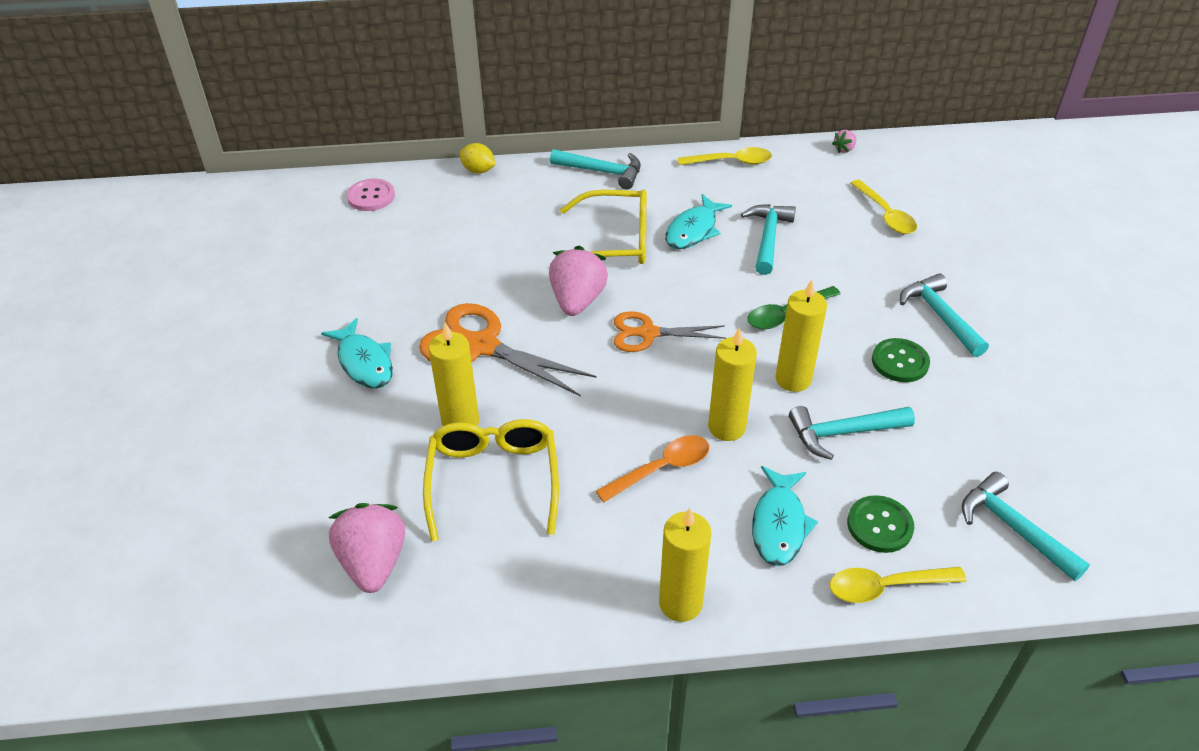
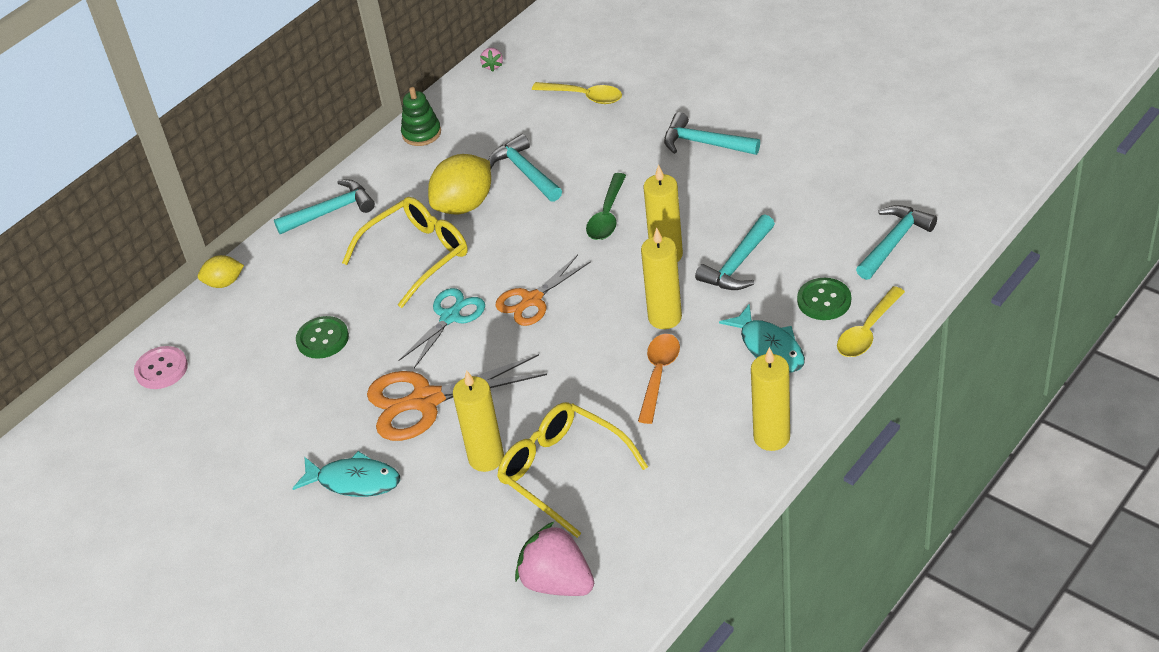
camera: 40 degrees left, 0 degrees up
pink strawberry [549,246,608,316] -> turquoise scissors [398,288,485,368]
turquoise fish [665,194,732,249] -> yellow lemon [428,154,491,215]
yellow spoon [678,147,772,165] -> green stacking toy [401,87,441,146]
green button [872,338,930,382] -> green button moved to [296,316,349,359]
turquoise hammer [962,472,1090,581] -> turquoise hammer turned 120 degrees clockwise [856,205,937,280]

